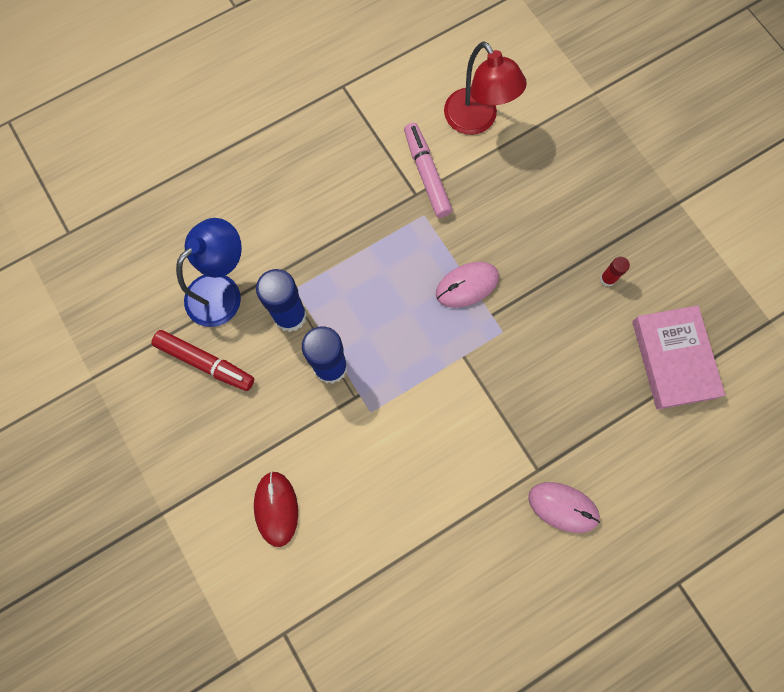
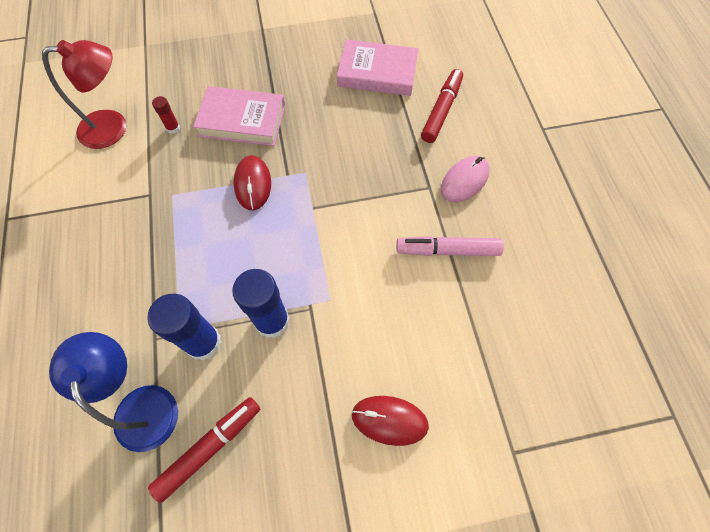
camera: 70 degrees left, 10 degrees down
pink marker [404,123,452,218] -> pink marker moved to [396,236,504,256]
pink mouse [436,262,499,308] -> red mouse [233,155,271,210]
red glue stick [600,257,630,287] -> red glue stick moved to [152,96,180,134]
none -> pink book [193,86,285,146]
none -> red marker [421,69,463,143]

